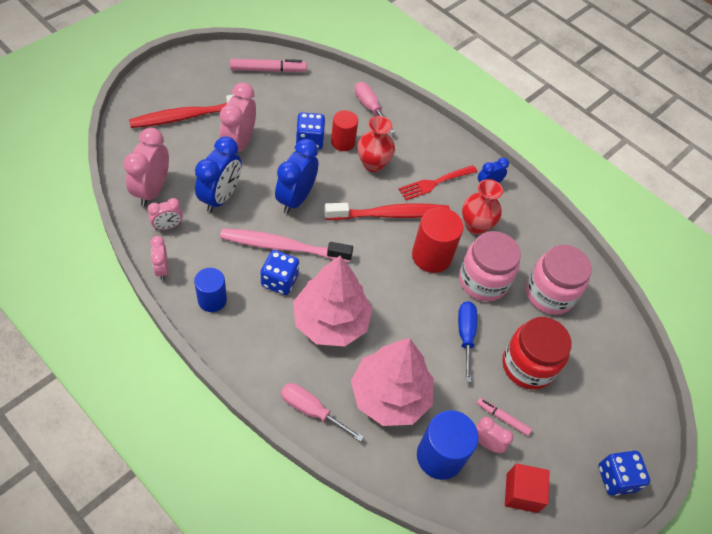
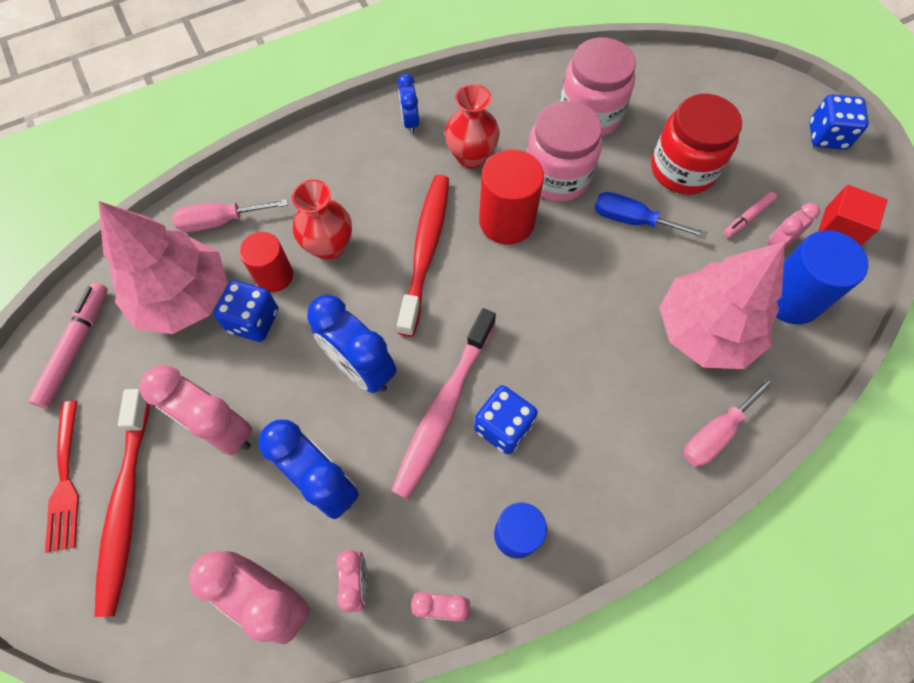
camera: 65 degrees left, 10 degrees up
pink tree [293,256,373,346] -> pink tree moved to [99,201,228,334]
red fork [398,165,477,200] -> red fork moved to [45,401,79,553]

